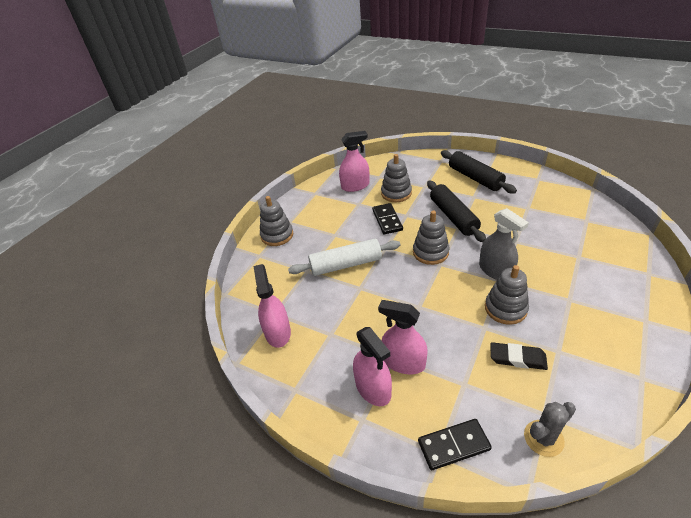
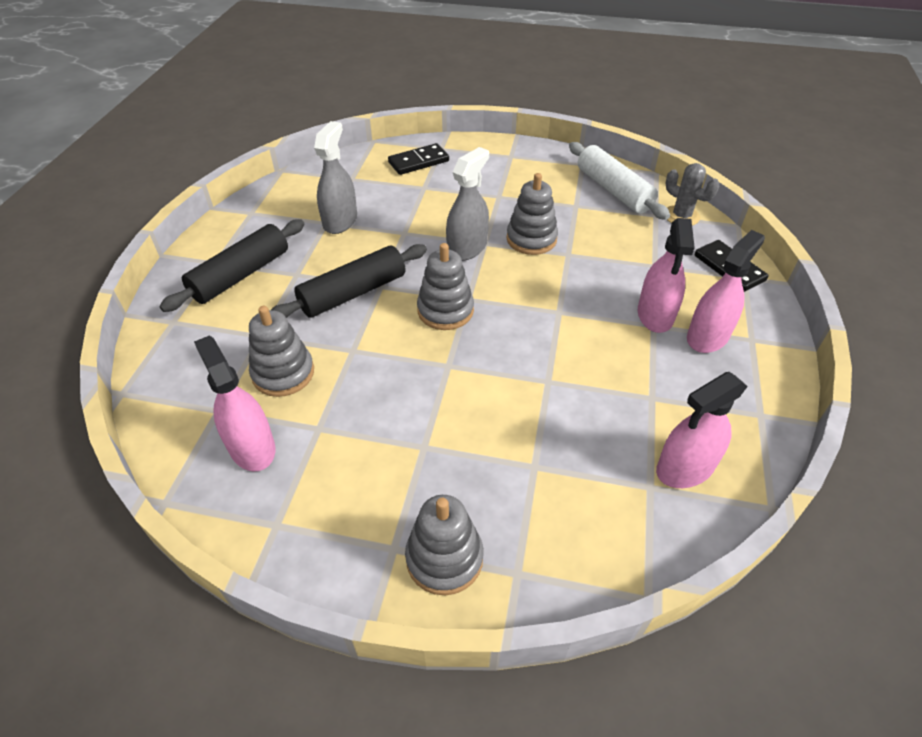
camera: 110 degrees left, 5 degrees up
white rolling pin [288,239,400,276] -> white rolling pin moved to [569,142,670,220]
black domino [372,203,403,234] -> black domino moved to [388,143,449,175]
black eraser [490,342,548,370] -> none
none -> grey spray bottle [314,121,357,234]

